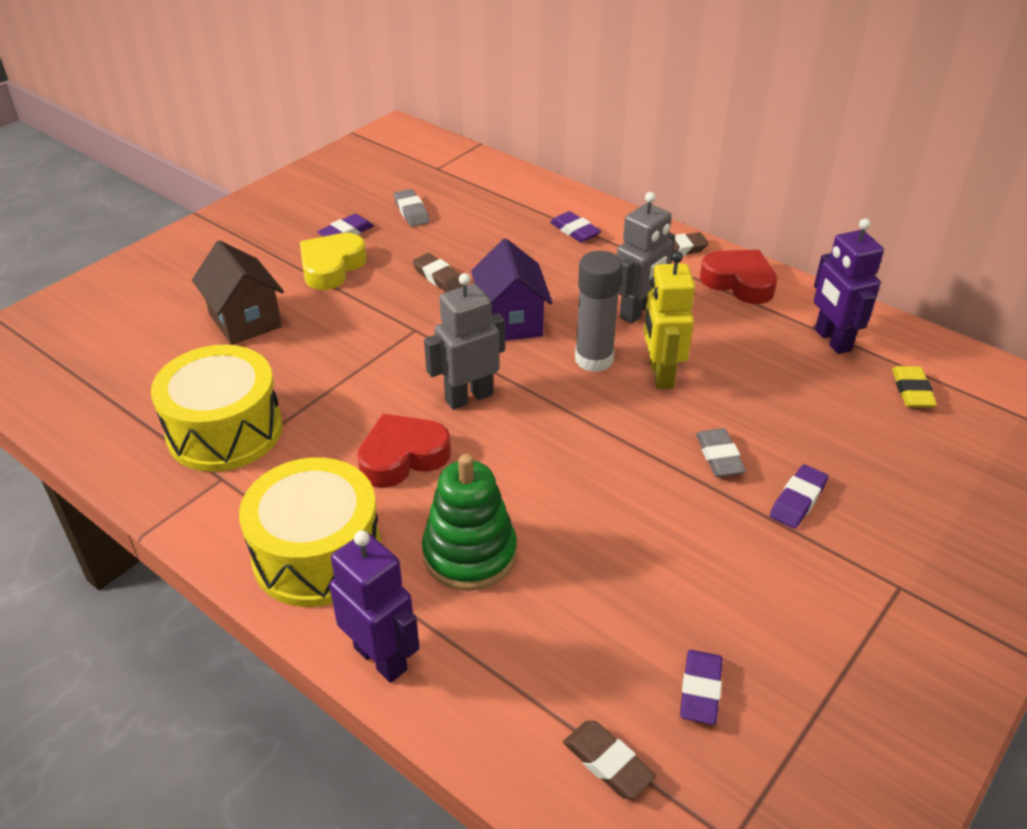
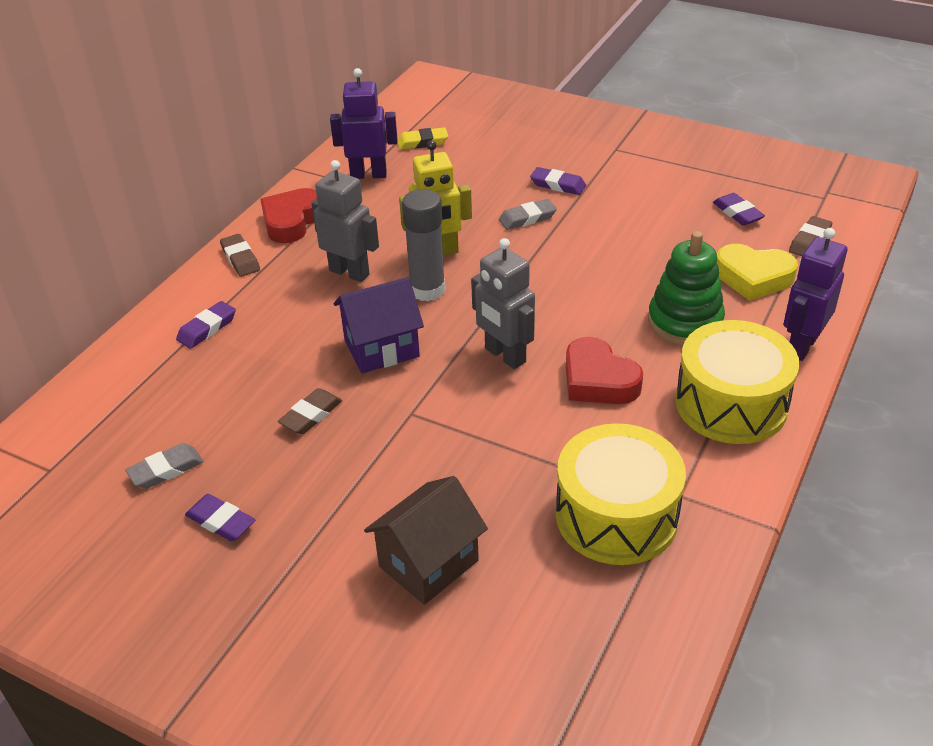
camera: 100 degrees left, 0 degrees up
yellow heart [300,233,367,290] -> yellow heart moved to [717,244,798,301]
purple eraser [680,650,723,725] -> purple eraser turned 60 degrees clockwise [713,193,765,226]
purple robot [814,218,884,354] -> purple robot turned 150 degrees counterclockwise [330,68,398,179]

